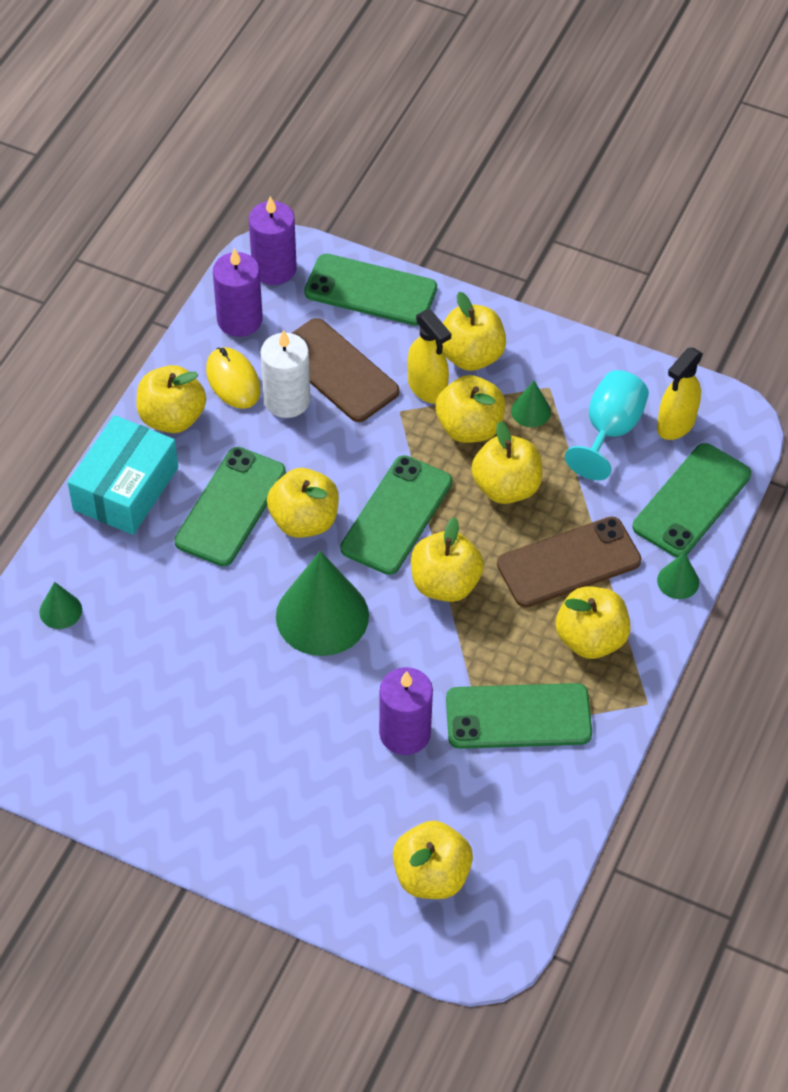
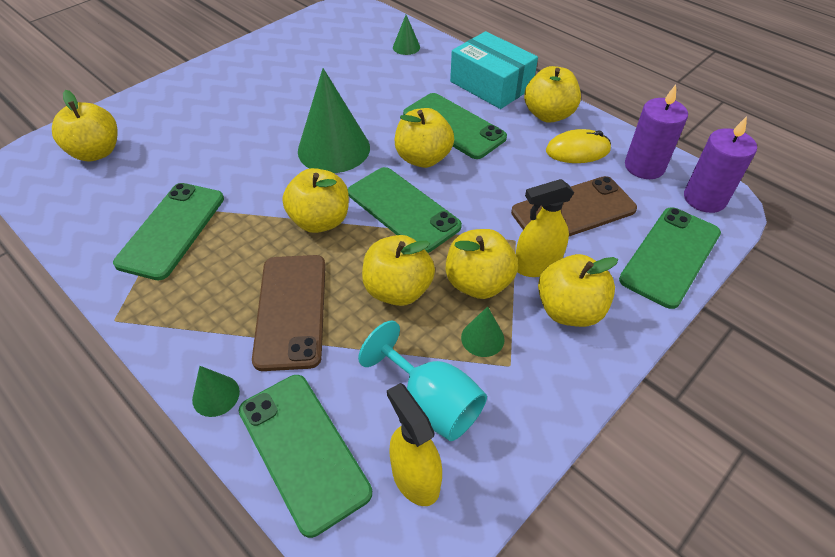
camera: 110 degrees right, 5 degrees down
white candle [261,330,310,418] -> none
purple candle [379,667,433,755] -> none
yellow apple [556,586,631,659] -> none

